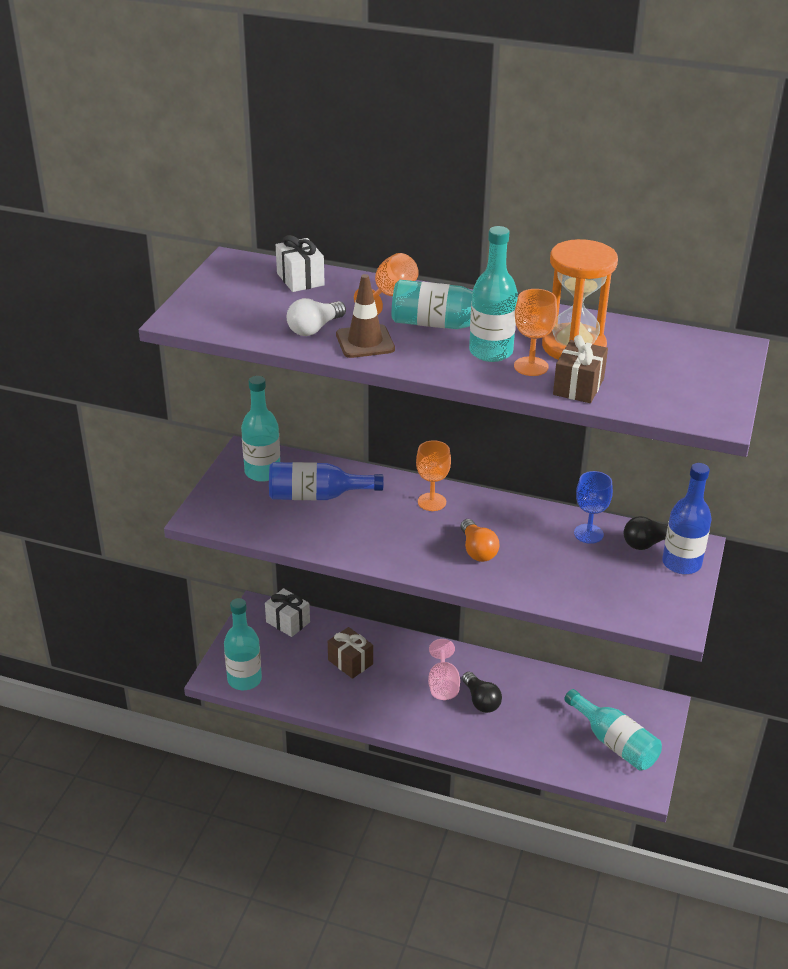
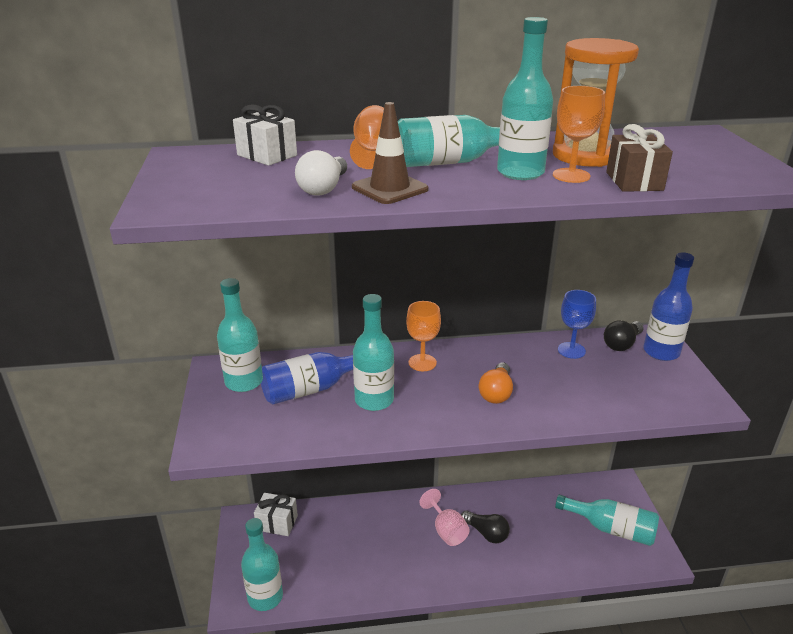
camera: 25 degrees left, 5 degrees down
brown gift [328,627,373,679] -> none
orange light bulb [461,519,499,562] -> orange light bulb turned 60 degrees clockwise [479,363,513,404]
none -> turquoise bottle [353,294,394,411]

